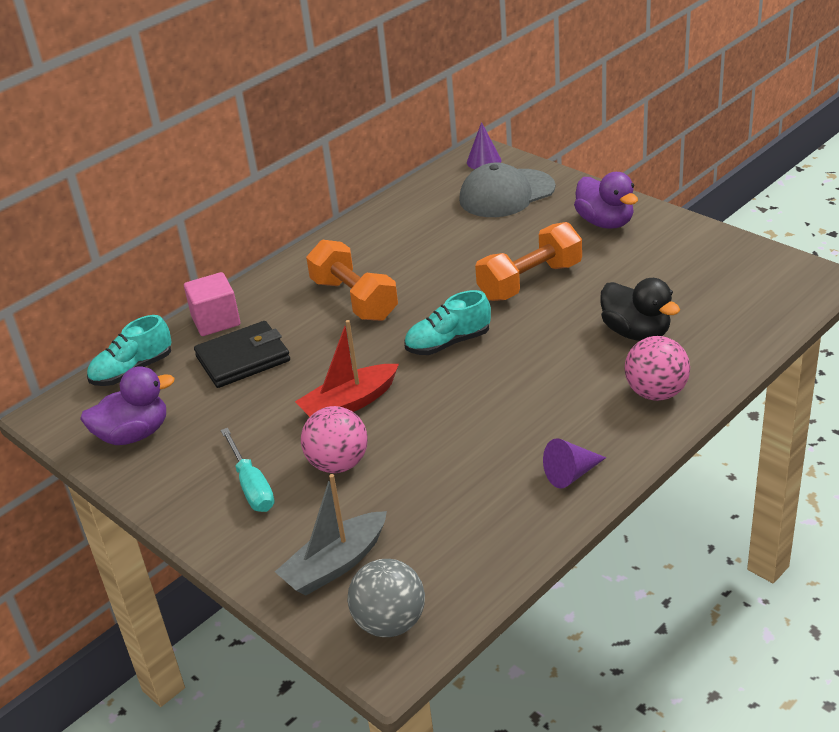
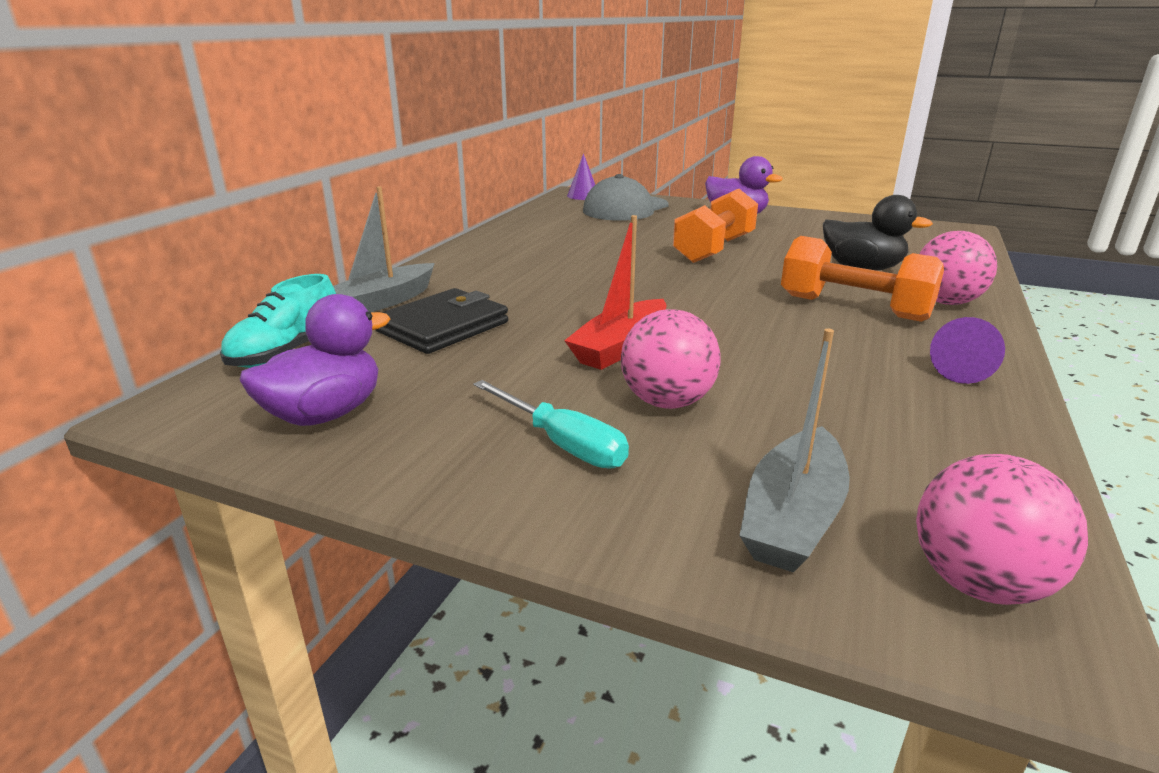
camera: 25 degrees left, 10 degrees down
pink cube [184,272,240,336] -> grey boat [333,186,435,313]
orange dumbbell [306,239,398,321] -> orange dumbbell moved to [781,236,944,322]
grey ball [348,559,425,637] -> pink ball [916,454,1088,605]
turquoise shoe [404,290,491,355] -> none

